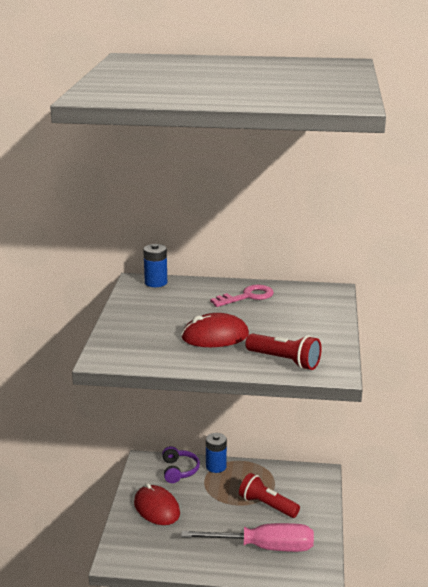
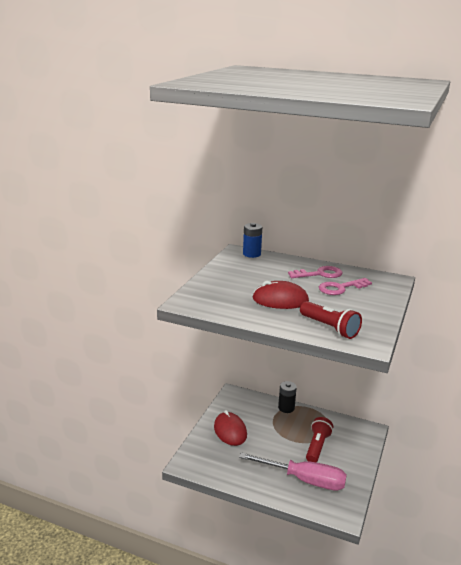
camera: 15 degrees right, 0 degrees up
purple headphones [162,446,200,483] -> none
blue battery [206,433,227,473] -> black battery [278,381,297,413]
red flashlight [239,473,300,518] -> red flashlight turned 60 degrees clockwise [306,417,333,462]
none -> pink key [319,278,372,295]

